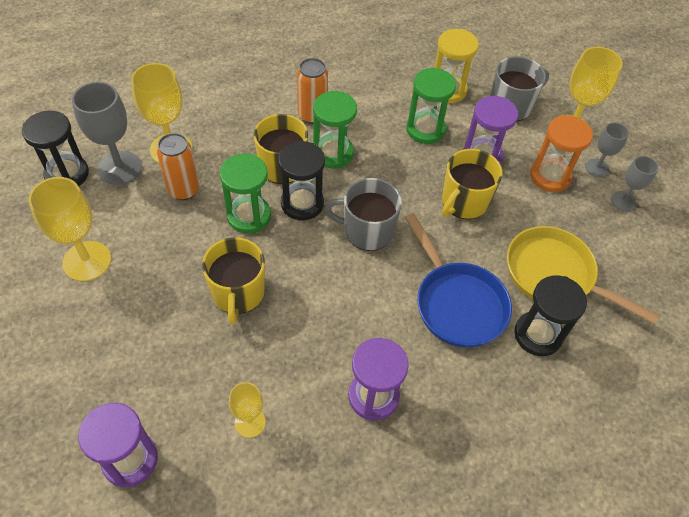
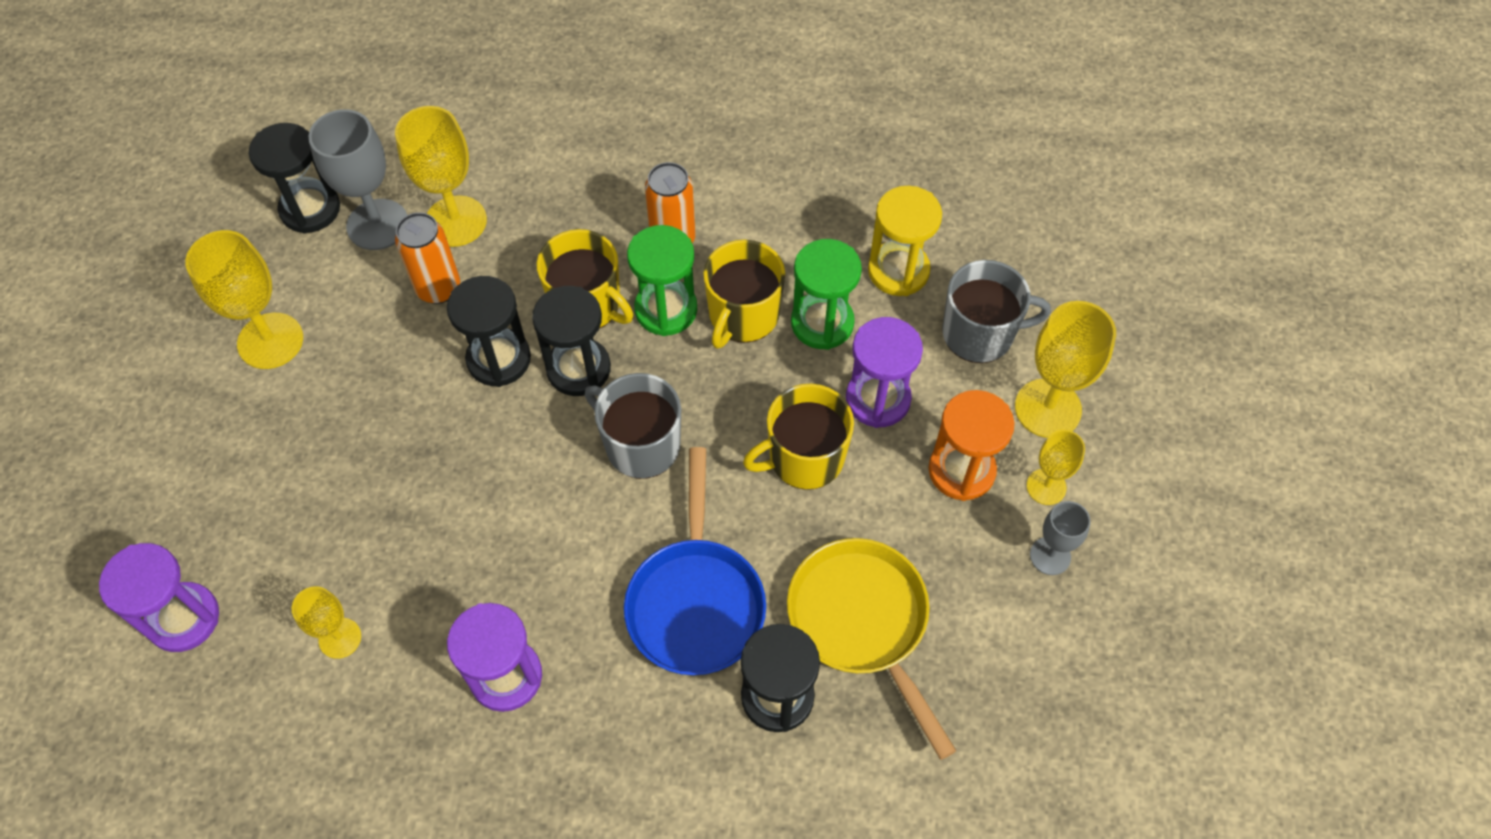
camera: 30 degrees right, 5 degrees up
yellow mug [202,237,265,324] -> yellow mug moved to [703,240,785,349]
green hourglass [220,153,271,234] -> black hourglass [447,276,531,387]
grey goblet [585,122,629,178] -> yellow goblet [1027,430,1085,505]

